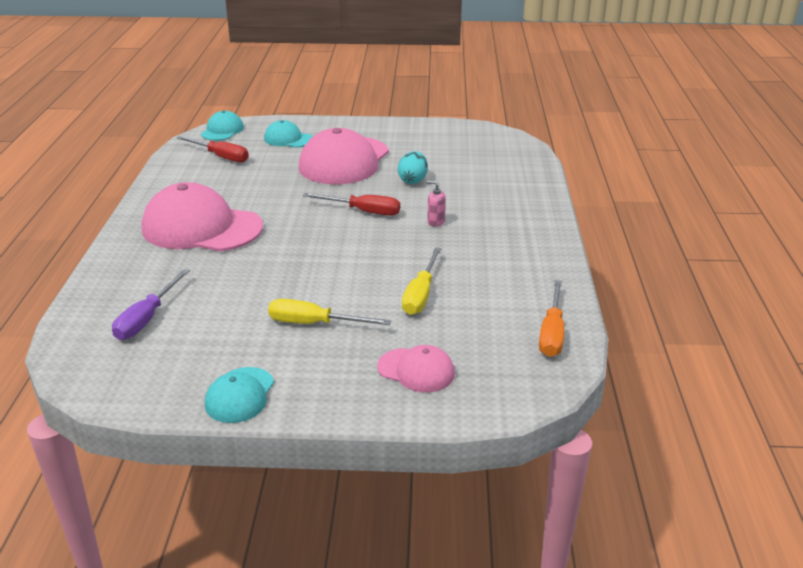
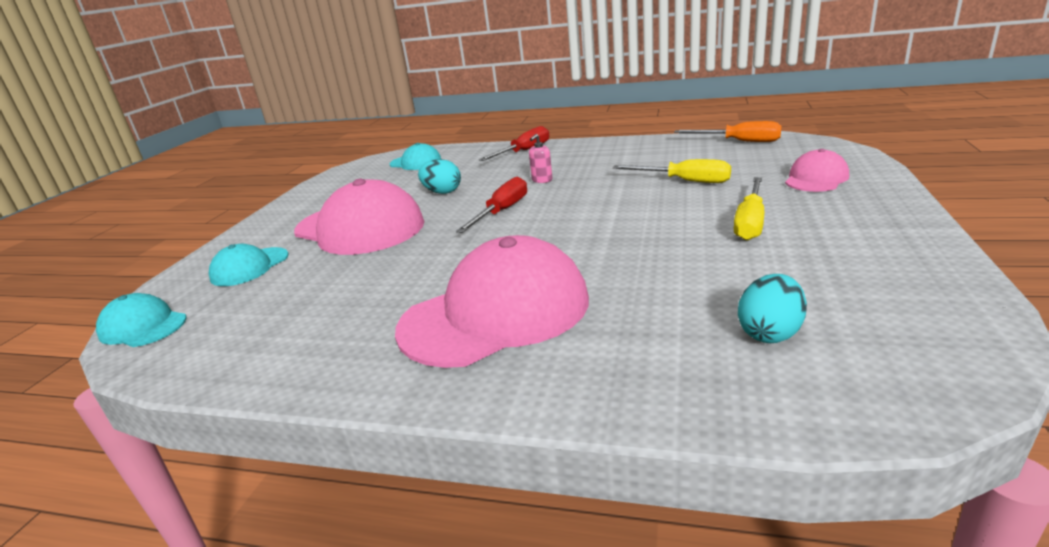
camera: 75 degrees left, 5 degrees down
purple screwdriver [112,269,190,340] -> turquoise egg [738,274,807,343]
pink cap [142,182,263,252] -> pink cap turned 150 degrees counterclockwise [395,235,589,368]
red screwdriver [176,136,249,163] -> red screwdriver moved to [479,126,549,161]
turquoise cap [205,367,274,423] -> turquoise cap moved to [390,143,441,170]

